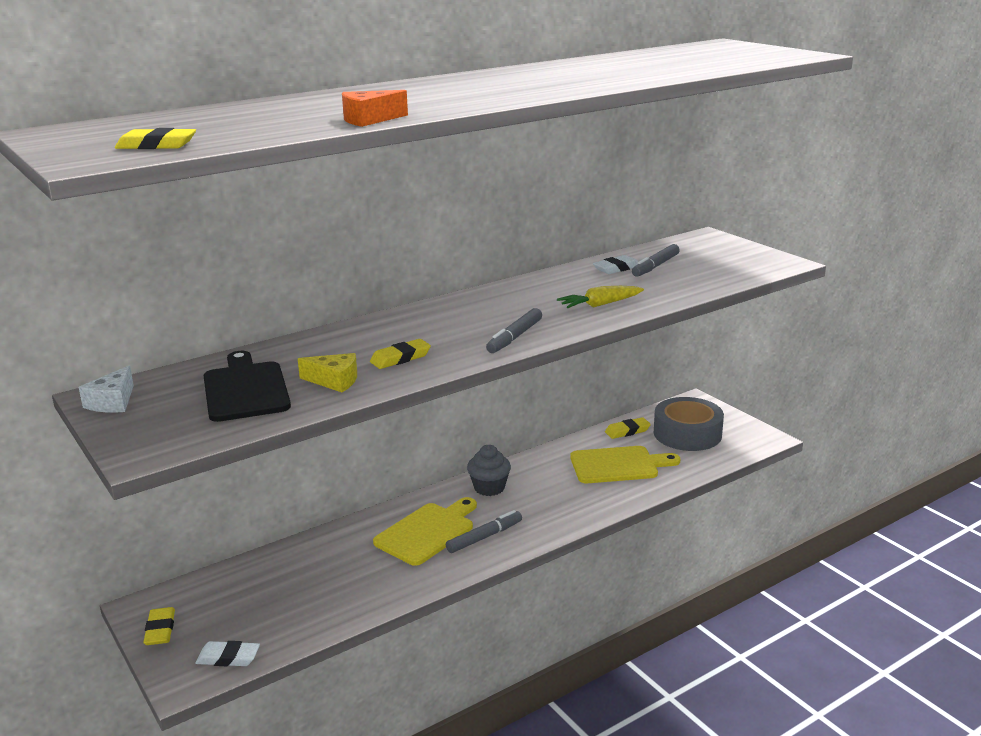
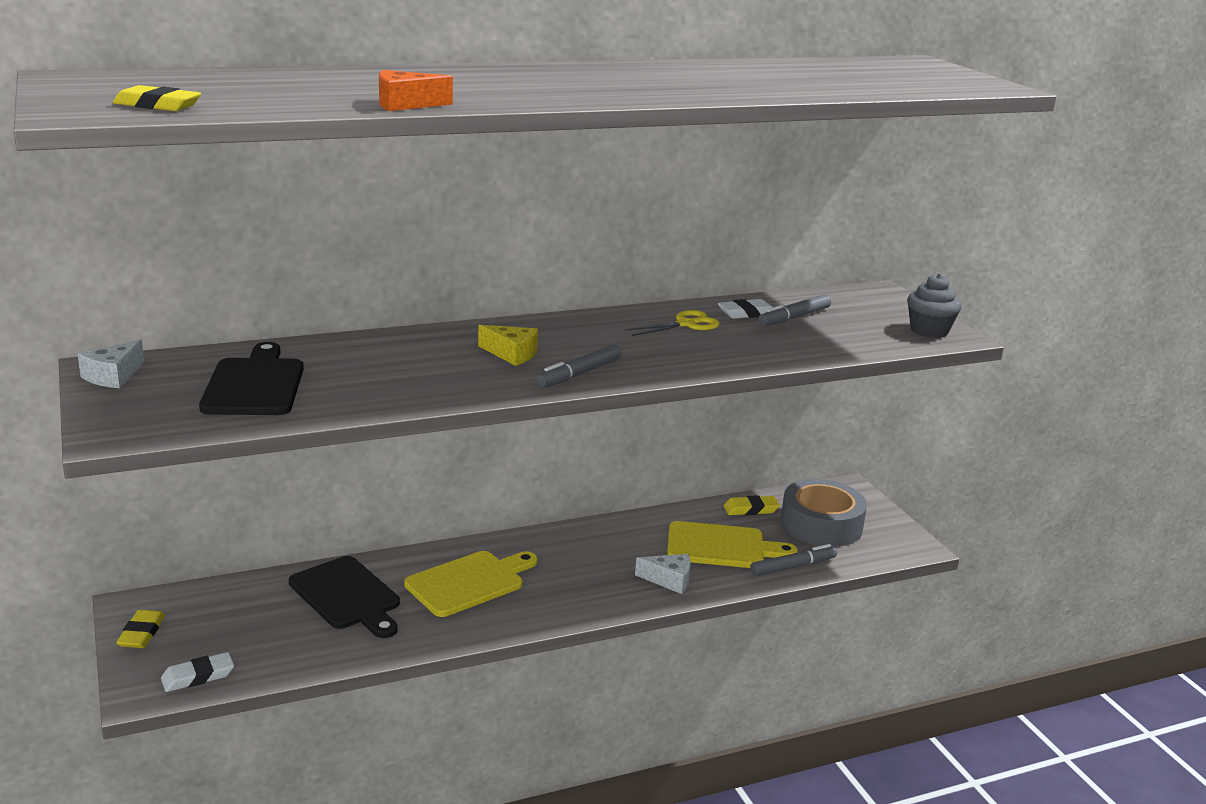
camera: 10 degrees right, 0 degrees up
white eraser [195,641,260,666] -> white eraser turned 45 degrees counterclockwise [161,652,234,692]
yellow cheese [298,353,357,392] -> yellow cheese moved to [478,325,538,366]
yellow eraser [370,339,431,369] -> none
grey marker [446,510,522,553] -> grey marker moved to [750,544,837,576]
grey cupcake [467,445,511,496] -> grey cupcake moved to [907,274,962,338]
yellow carrot [557,286,644,308] -> none
none -> black cutting board [289,556,400,638]
none -> yellow scissors [625,310,720,336]
none -> white cheese [635,554,691,594]

